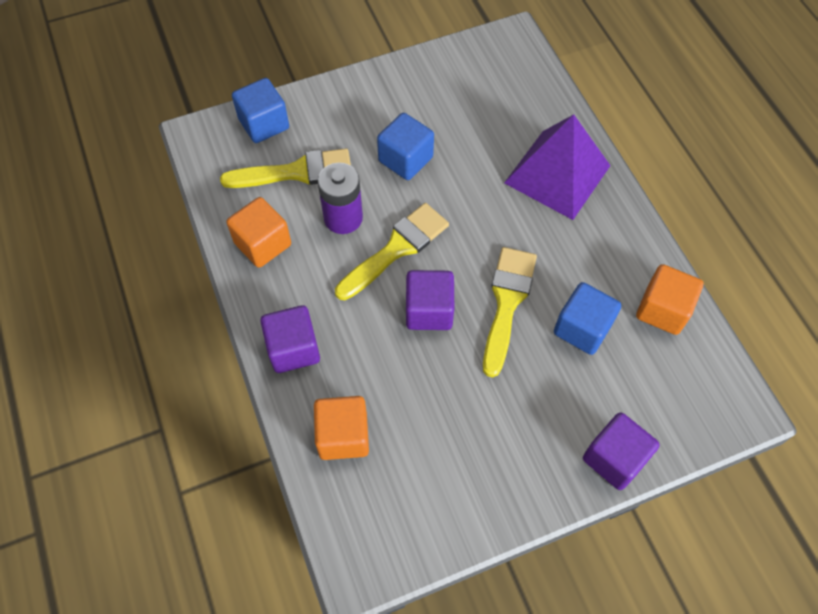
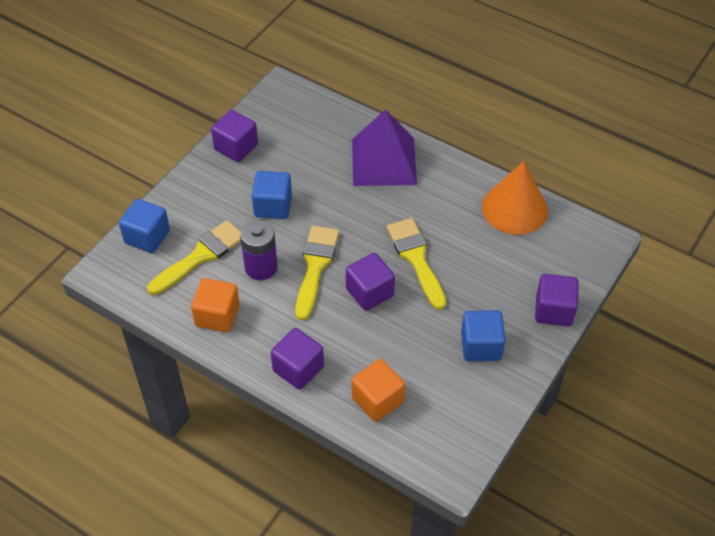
camera: 35 degrees left, 10 degrees down
blue cube [554,282,621,355] -> blue cube moved to [461,310,506,362]
orange cube [636,264,704,335] -> orange cone [482,161,548,235]
none -> purple cube [211,110,258,162]

